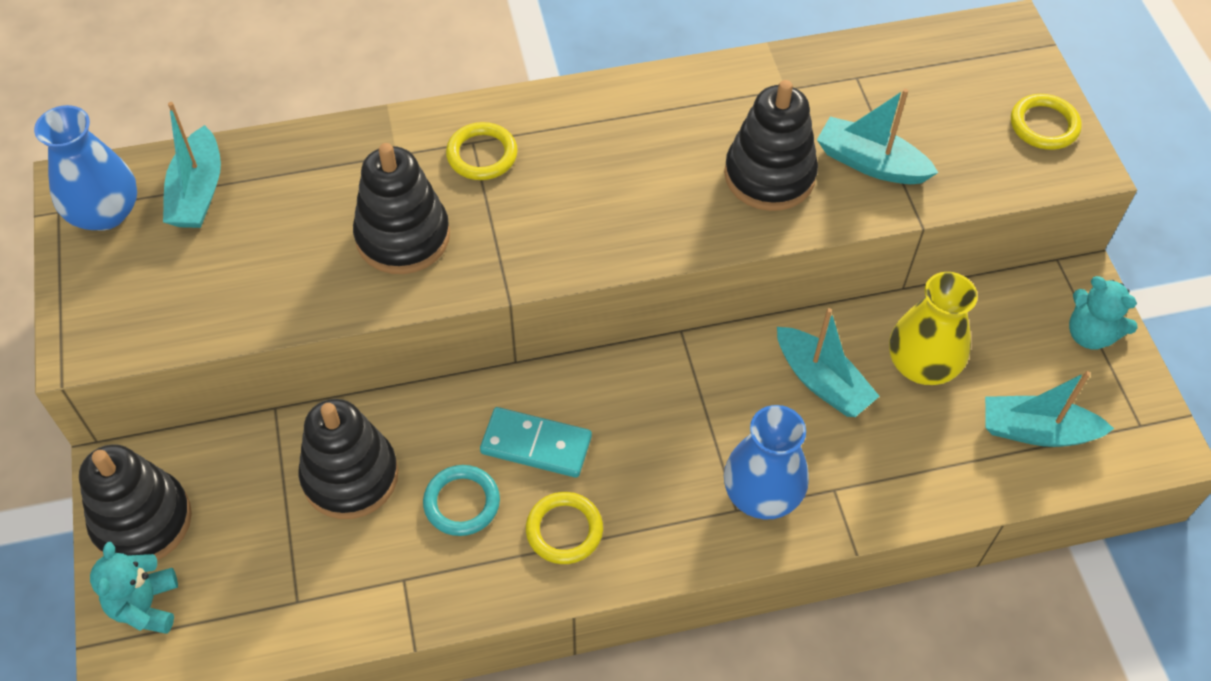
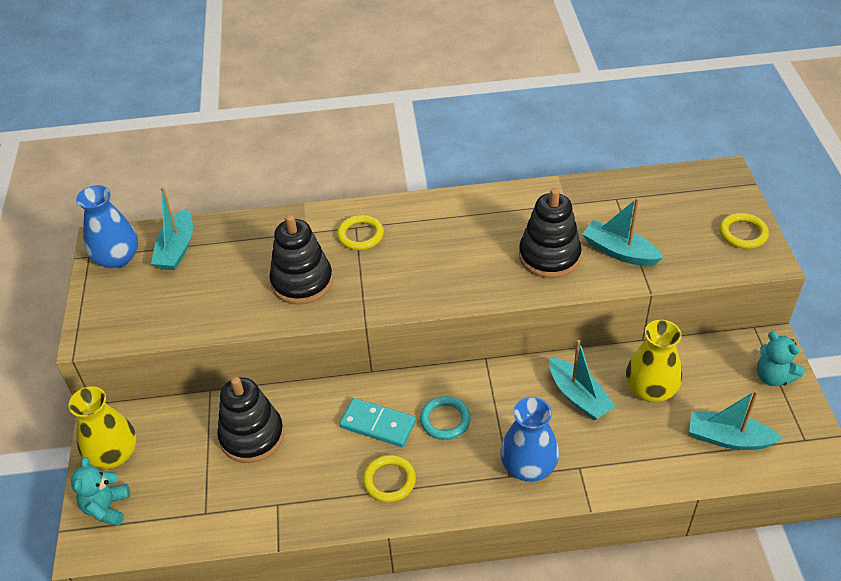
camera: 10 degrees right, 10 degrees down
black stacking toy [79,444,192,560] -> yellow vase [68,387,136,469]
turquoise ring [423,465,500,536] -> turquoise ring moved to [420,396,471,440]

